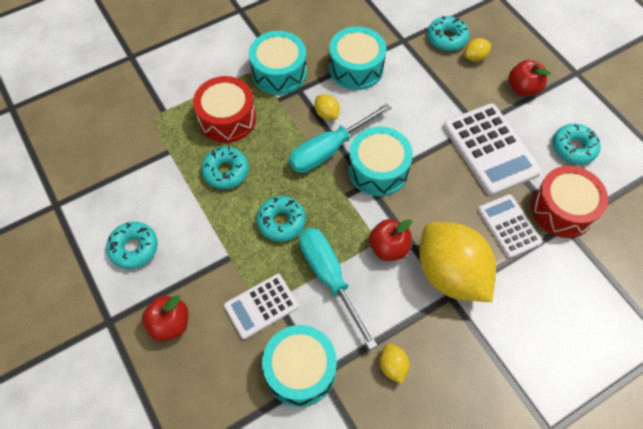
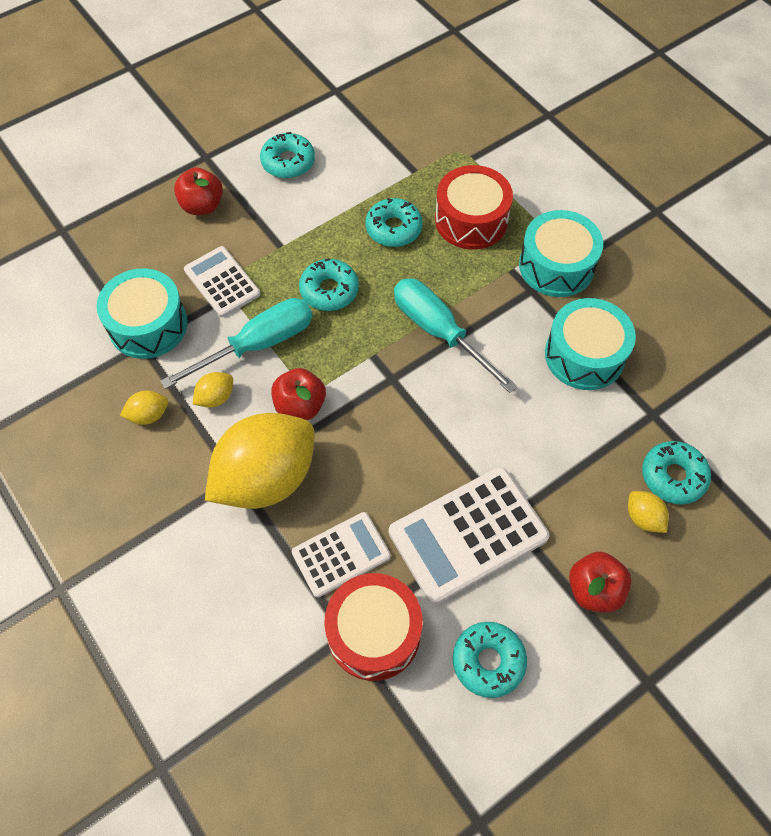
camera: 85 degrees right, 0 degrees up
yellow lemon [315,94,340,120] -> yellow lemon moved to [193,372,233,408]
turquoise drum [348,127,413,196] -> none

